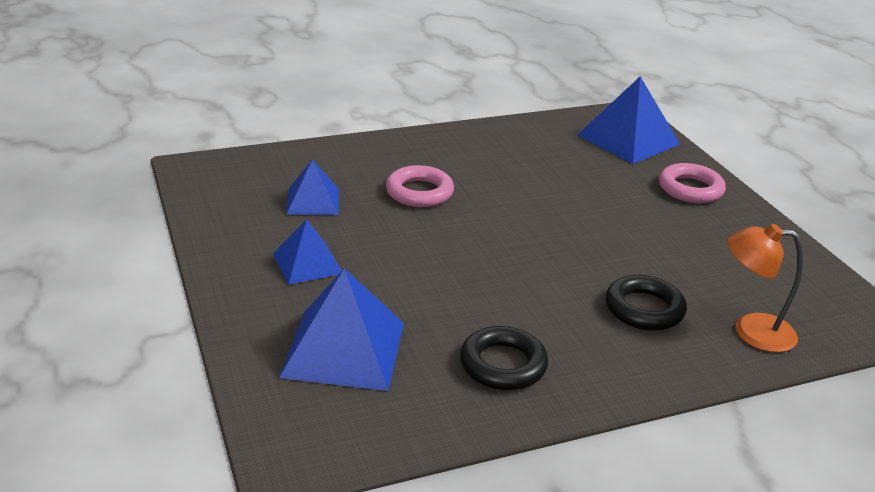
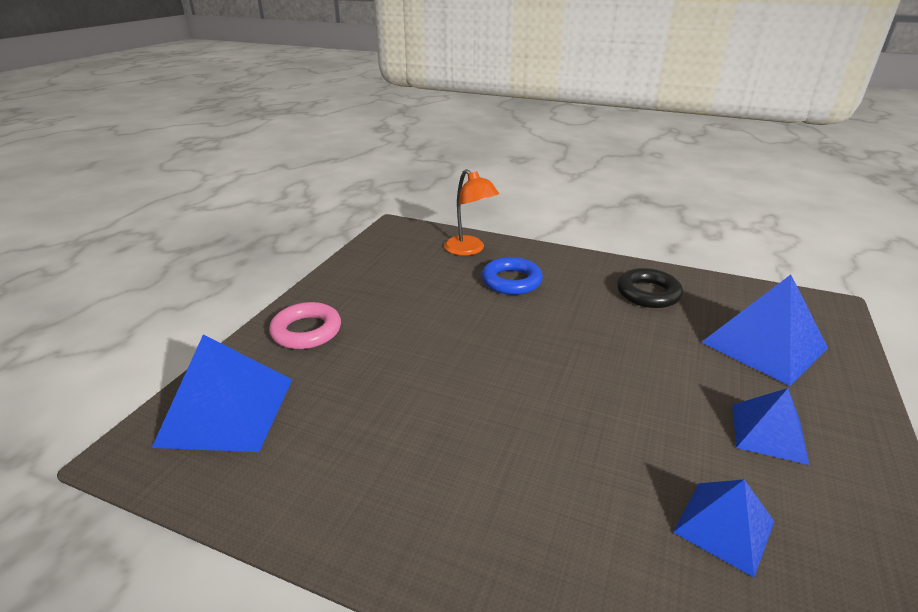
camera: 135 degrees left, 0 degrees up
pink ring [386,165,454,207] -> none
black ring [606,275,687,330] -> blue ring [482,257,543,295]

